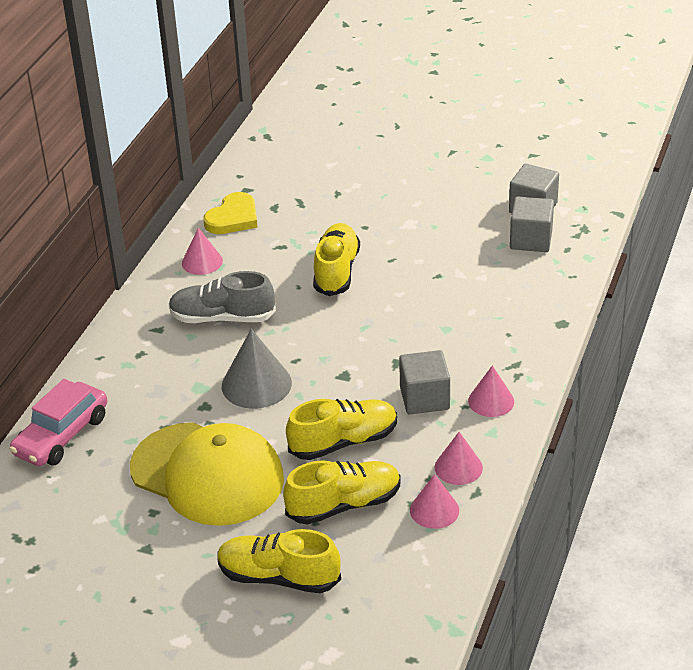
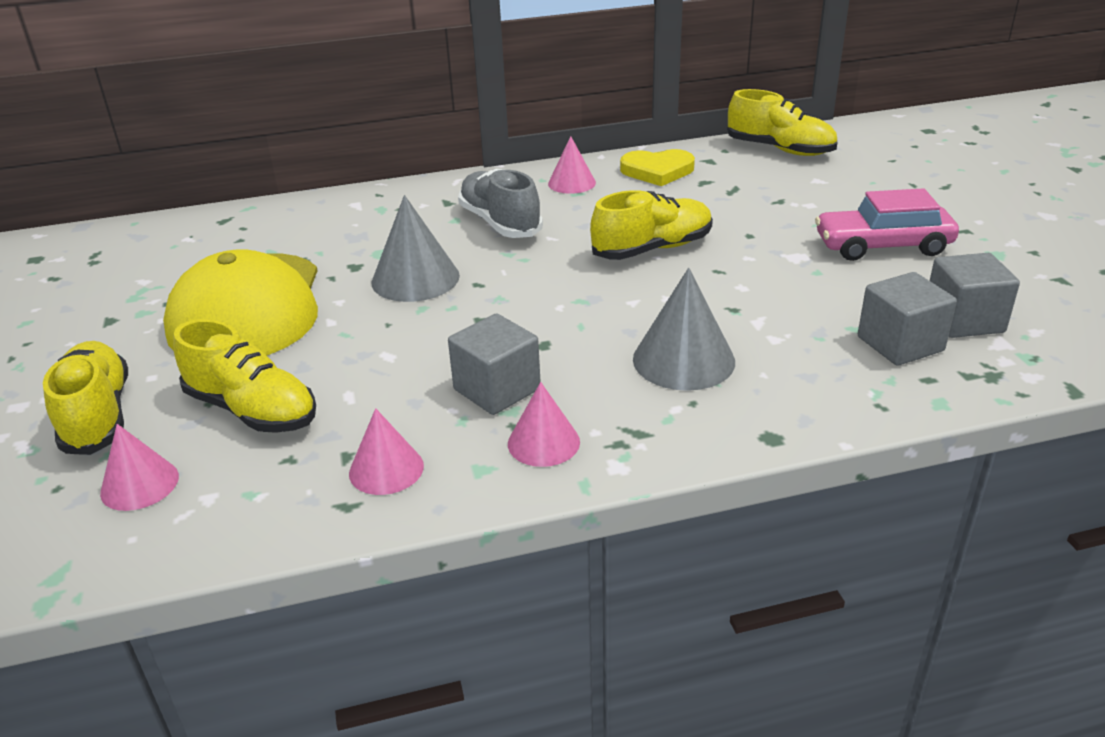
camera: 55 degrees right, 5 degrees down
pink car [9,379,107,466] -> pink car moved to [815,188,959,261]
yellow shoe [286,399,397,460] -> yellow shoe moved to [727,89,837,156]
pink cone [410,474,459,529] -> pink cone moved to [100,424,179,511]
none -> grey cone [633,268,735,391]

